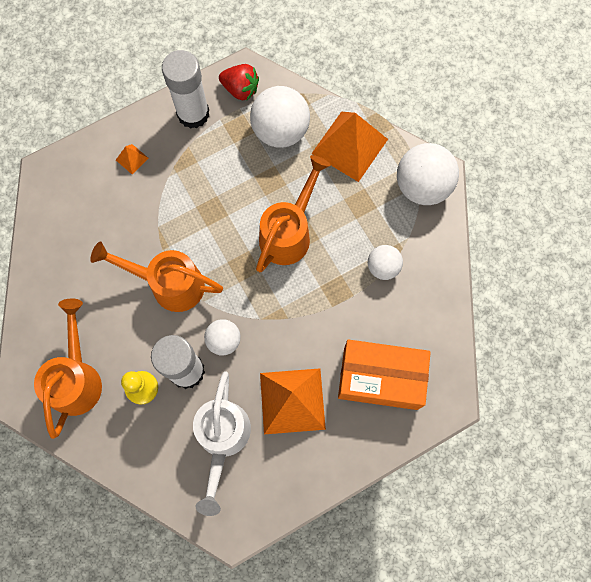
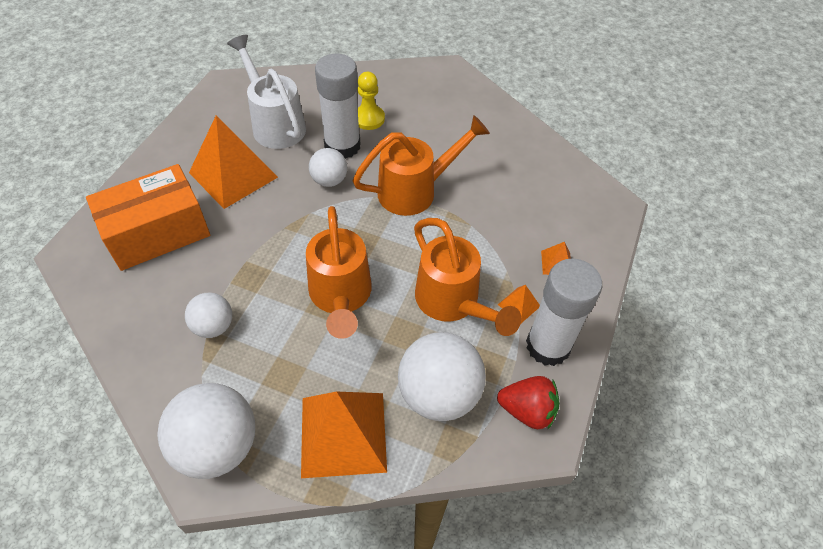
camera: 140 degrees right, 20 degrees down
orange watering can [34,298,102,439] -> orange watering can moved to [414,218,521,336]
red strawberry [219,64,259,100] -> red strawberry turned 150 degrees counterclockwise [497,376,560,429]
none -> orange pyramid [498,285,540,323]

